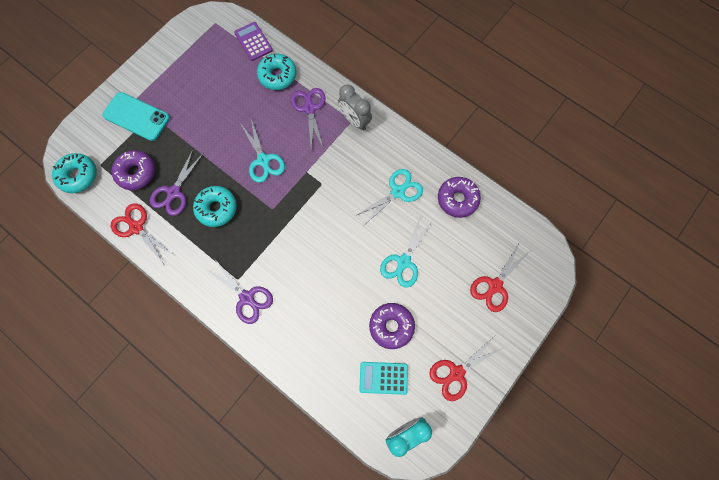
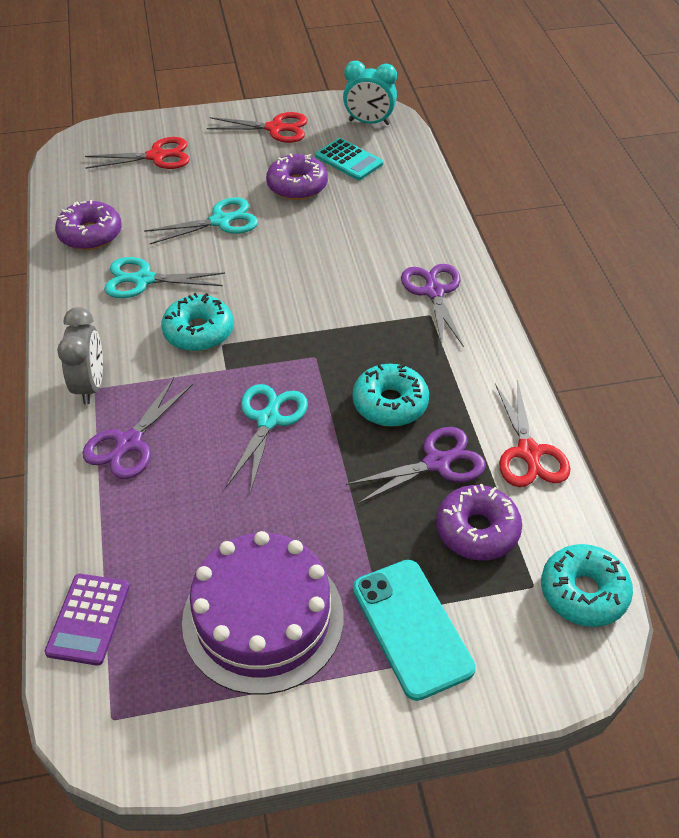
camera: 140 degrees left, 25 degrees down
turquoise donut [257,54,296,90] -> turquoise donut moved to [161,293,234,351]
none -> purple cake [182,531,343,695]

